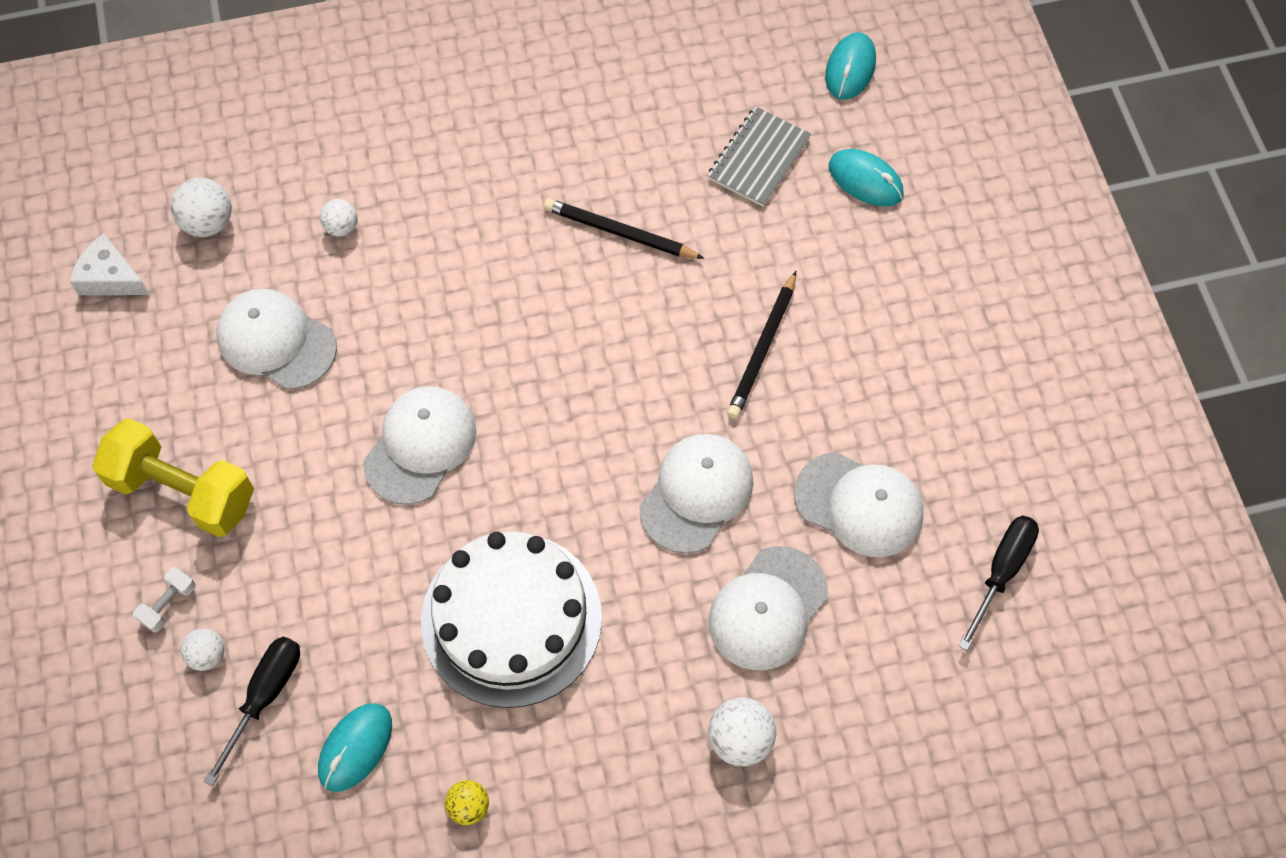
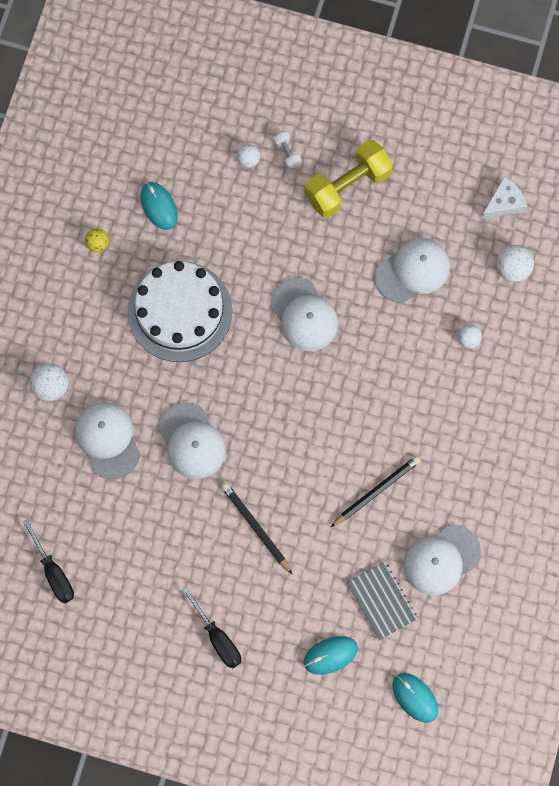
camera: 120 degrees right, 10 degrees up
black screwdriver [204,637,300,786] -> black screwdriver moved to [182,586,241,669]
white cap [794,452,923,557] -> white cap moved to [403,524,481,595]

